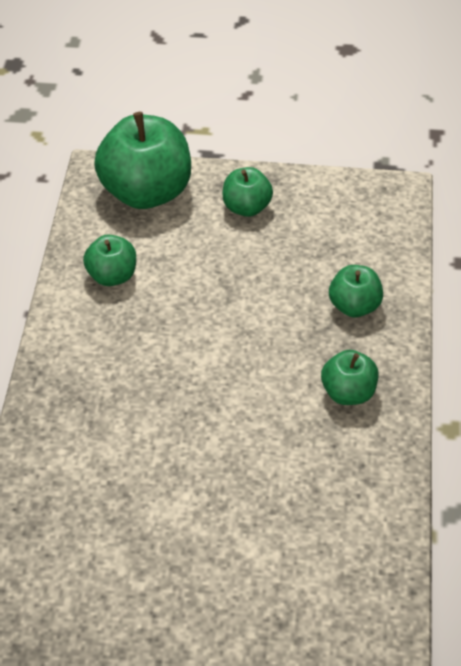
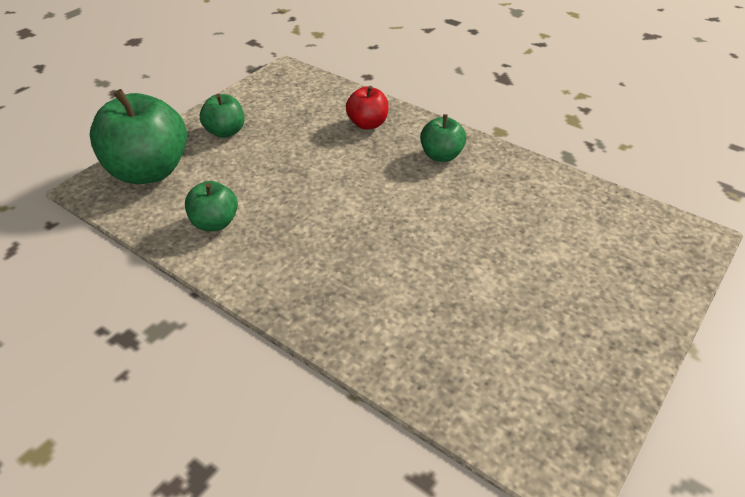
camera: 60 degrees left, 5 degrees down
green apple [329,265,383,317] -> red apple [346,86,389,129]

